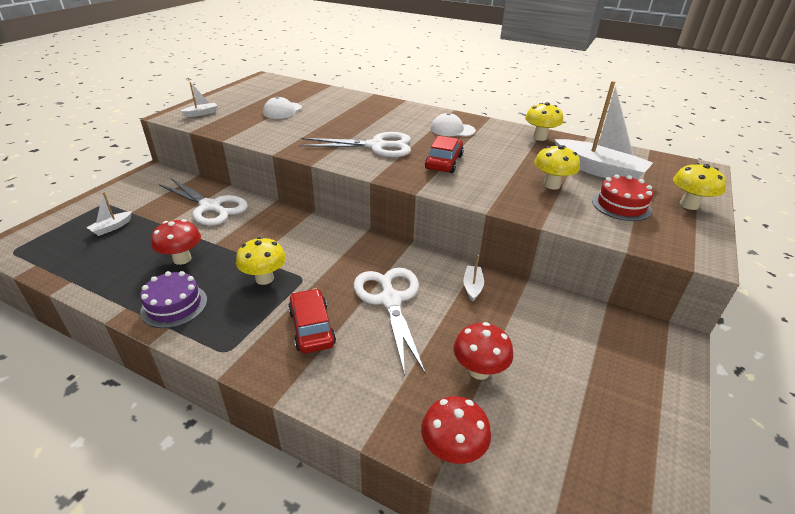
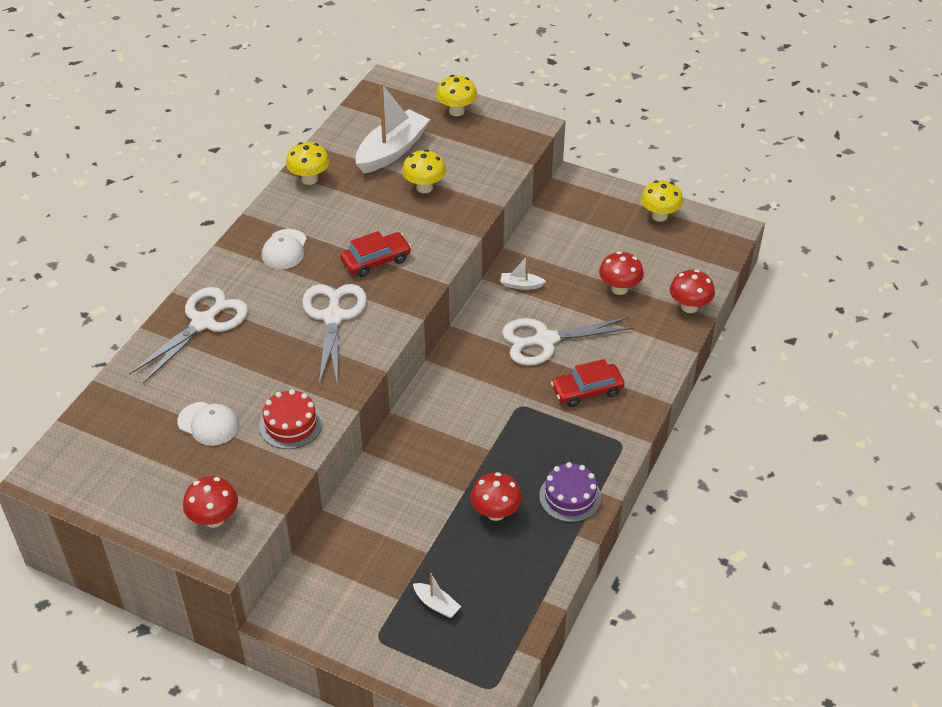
camera: 90 degrees left, 10 degrees up
white scissors [159,178,248,226] -> white scissors moved to [129,287,248,383]
white boat [181,82,218,117] -> red mushroom [183,476,238,528]
yellow mushroom [236,237,286,285] -> yellow mushroom moved to [641,180,683,222]
red car [425,136,464,173] -> red car turned 135 degrees clockwise [340,231,411,277]
red cake [592,174,653,221] -> red cake moved to [259,389,322,449]

